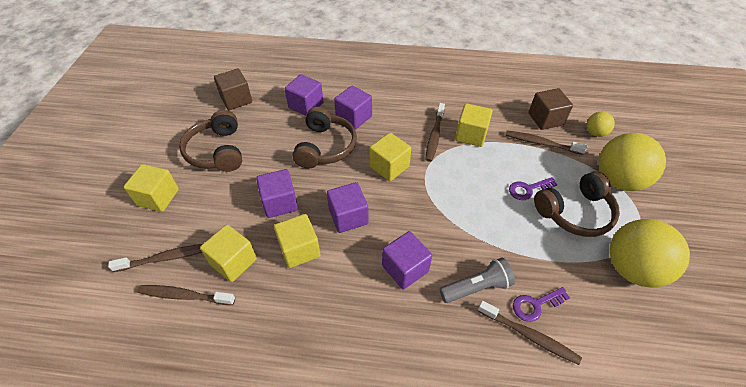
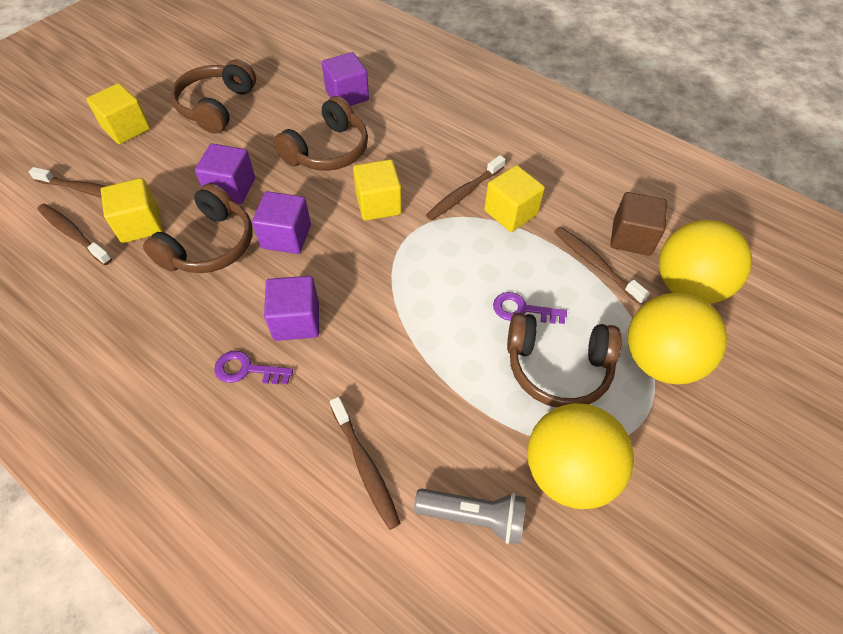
camera: 30 degrees right, 5 degrees up
brown cube [214,69,252,110] -> none
yellow cube [274,214,321,268] -> brown headphones [143,183,252,273]
purple cube [334,85,372,130] -> none
grey flashlight [440,257,515,303] -> grey flashlight moved to [414,489,526,544]
purple key [513,287,570,322] -> purple key moved to [214,351,293,384]
yellow ball [587,112,615,137] -> yellow ball [659,220,752,304], size x2.07

